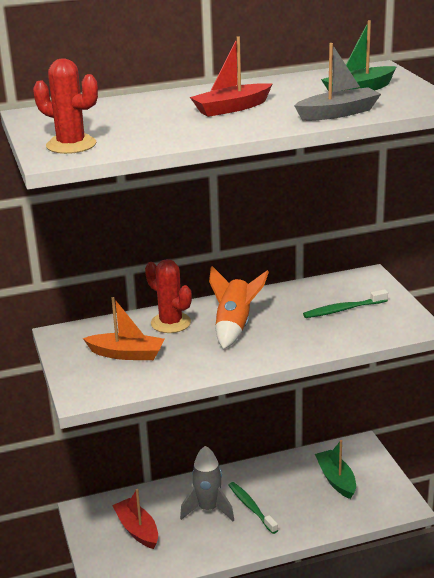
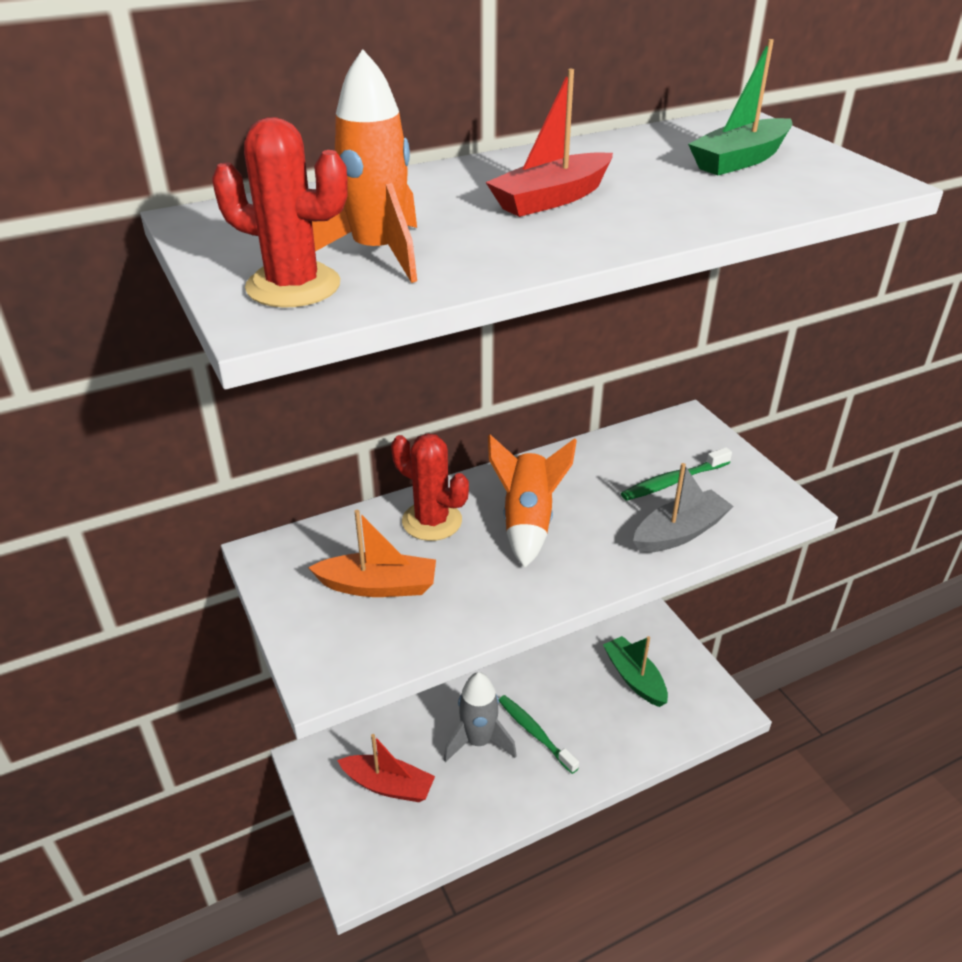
camera: 10 degrees left, 10 degrees up
red boat [112,489,158,549] -> red boat turned 150 degrees clockwise [337,734,435,802]
grey boat [294,43,381,121] -> grey boat moved to [633,463,733,553]
none -> orange rocket [312,49,417,283]

